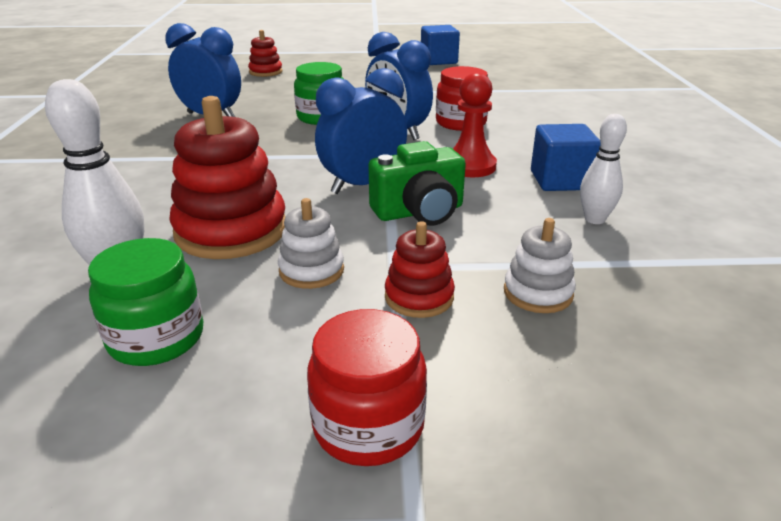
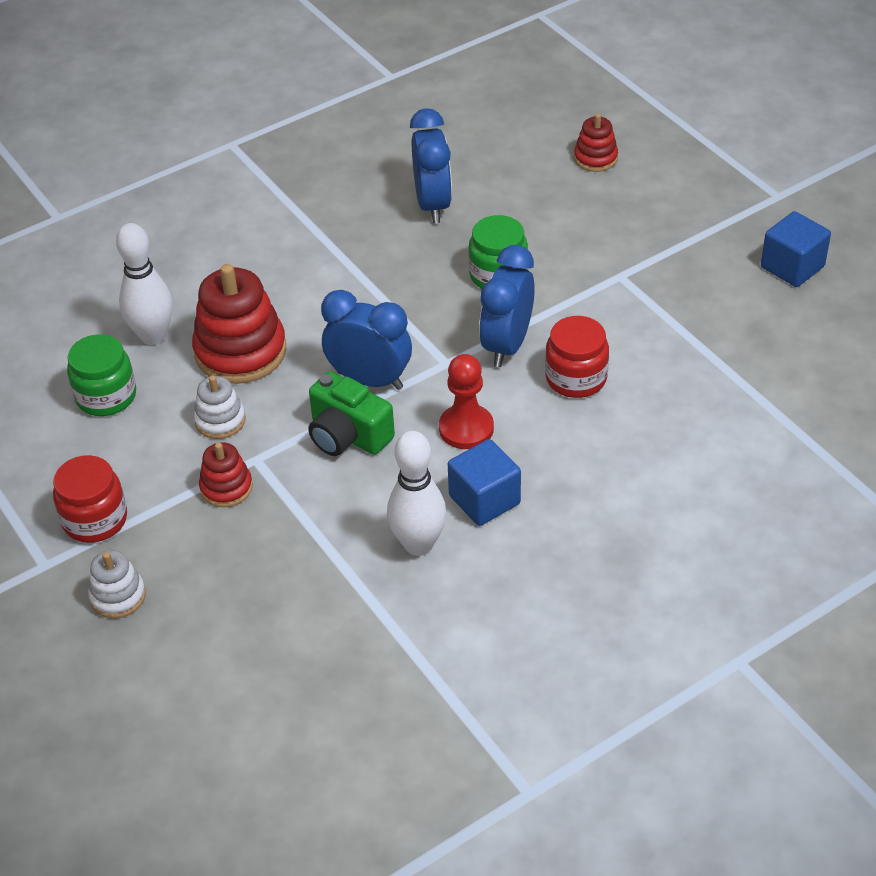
camera: 60 degrees right, 15 degrees up
white stacking toy [504,218,576,313] -> white stacking toy moved to [88,550,146,619]
white bowling pin [580,114,627,224] -> white bowling pin [387,431,447,556], size x1.55

